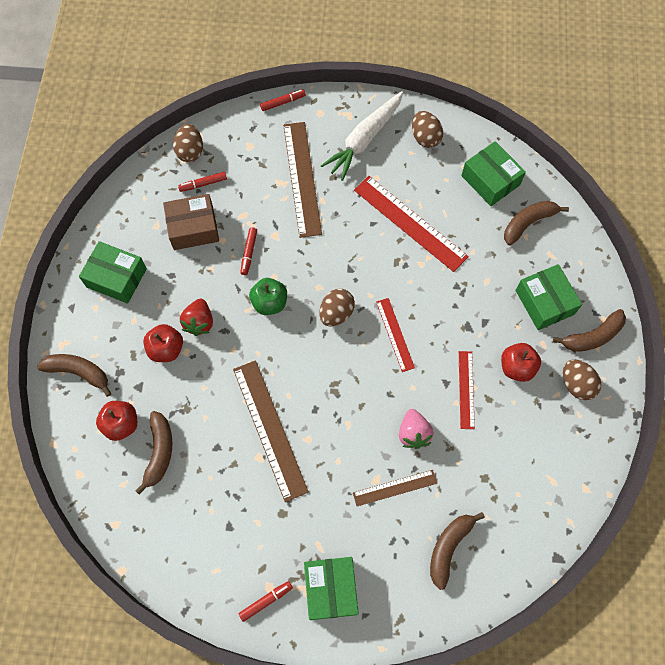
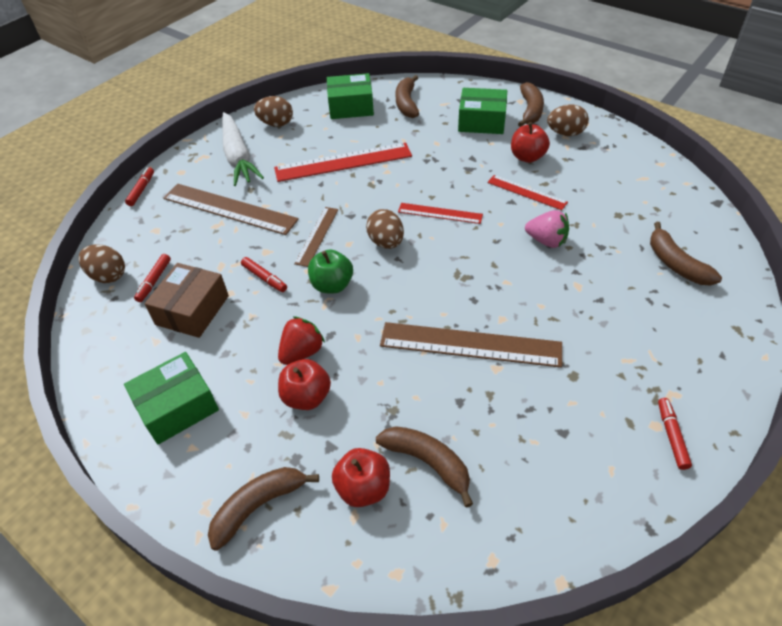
camera: 55 degrees left, 20 degrees down
red strawberry [180,299,213,336] -> red strawberry turned 90 degrees counterclockwise [278,316,325,365]
green box [304,557,359,620] -> none
brown ruler [353,470,437,506] -> brown ruler moved to [294,207,338,267]

